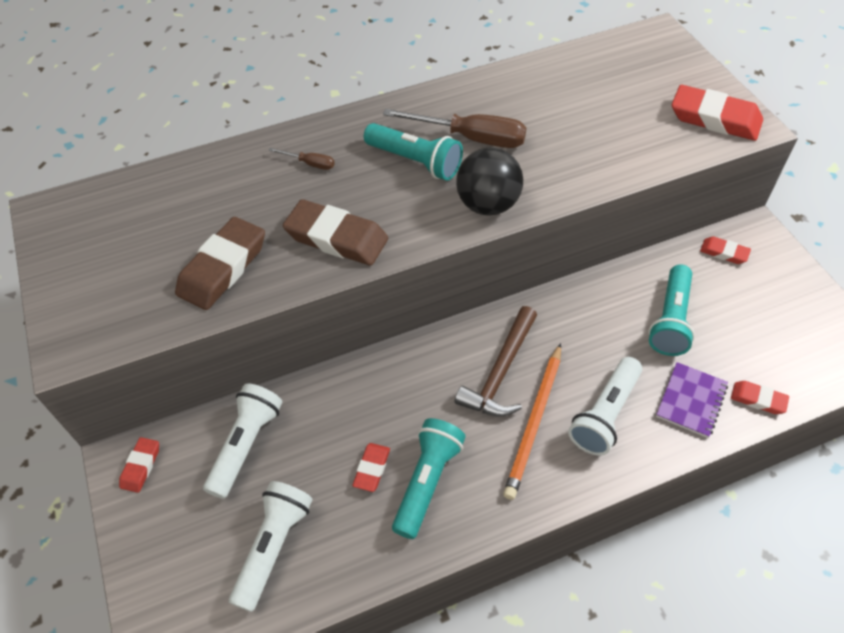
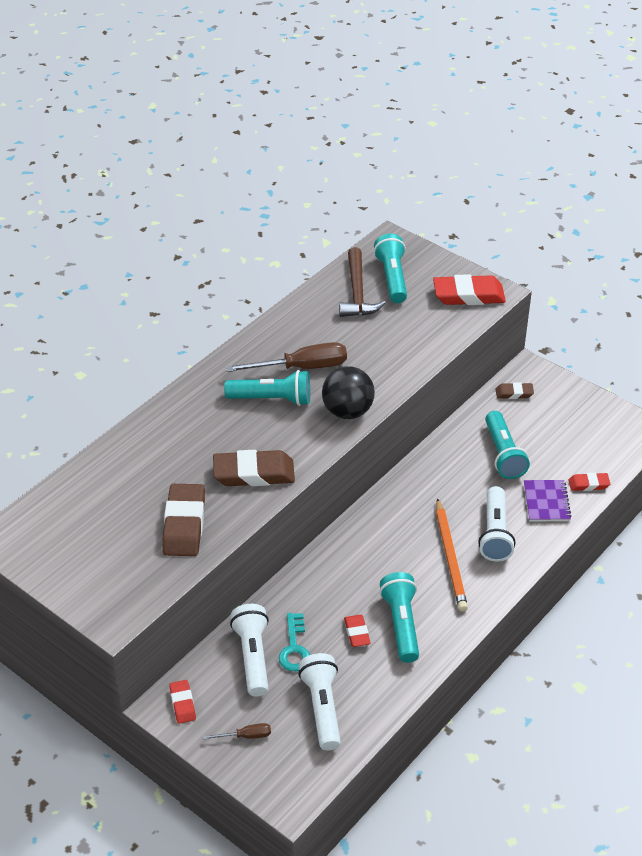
camera: 30 degrees left, 10 degrees down
brown screwdriver [268,148,335,170] -> brown screwdriver moved to [203,723,271,739]
brown hammer [455,306,537,417] -> brown hammer moved to [339,247,386,317]
red eraser [700,236,751,264] -> brown eraser [496,383,534,399]
none -> turquoise key [279,613,310,671]
none -> turquoise flashlight [374,234,407,303]

